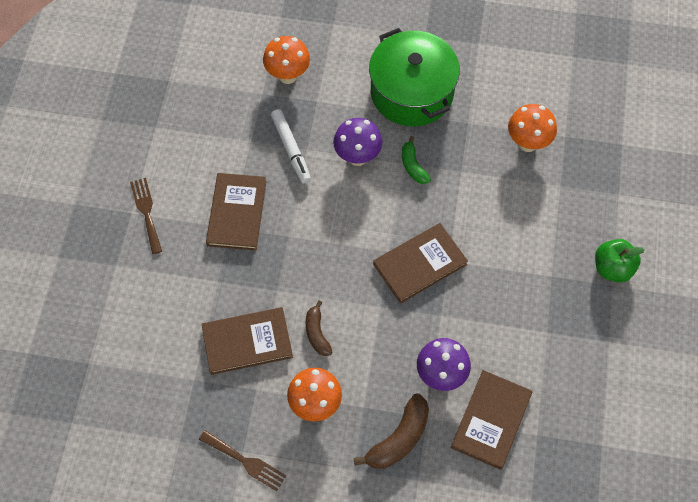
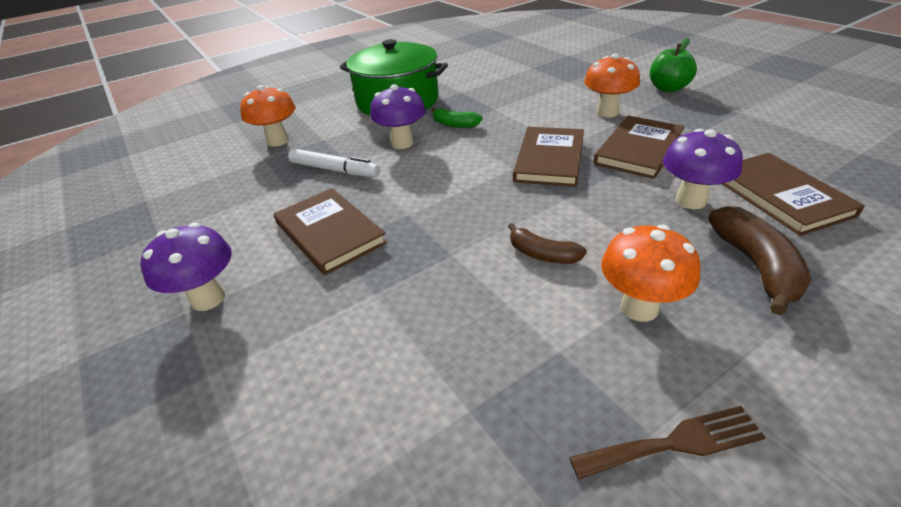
camera: 40 degrees left, 25 degrees down
brown fork [130,178,162,254] -> purple mushroom [140,223,232,311]
brown book [201,307,293,375] -> brown book moved to [593,116,685,179]
orange mushroom [508,104,557,152] -> orange mushroom moved to [584,54,640,117]

